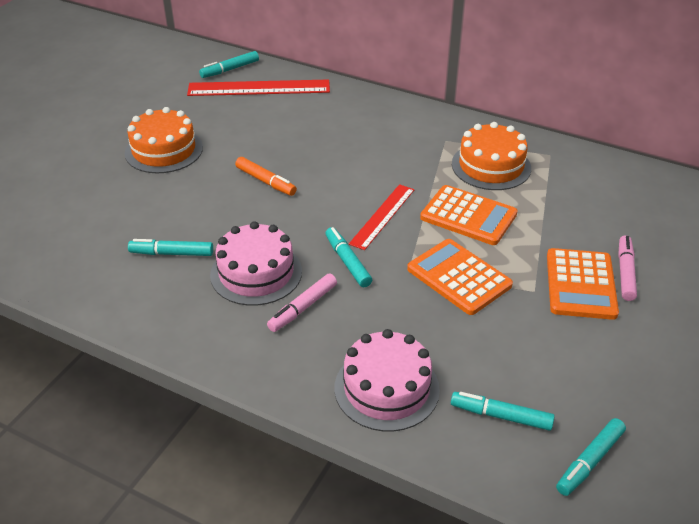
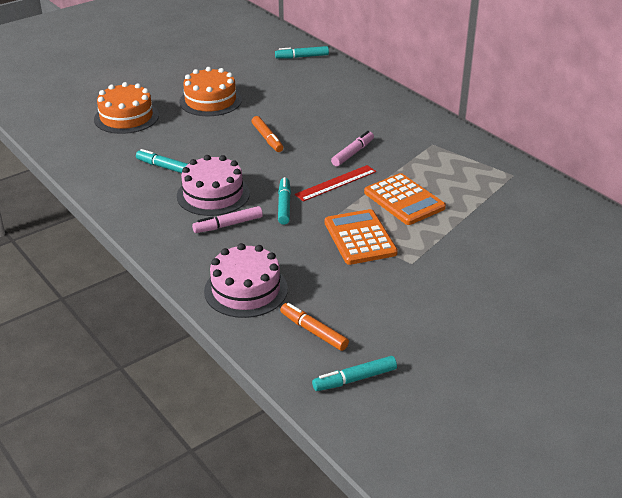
camera: 25 degrees right, 5 degrees down
red ruler [187,79,330,96] -> none
turquoise marker [451,392,555,431] -> orange marker [280,303,349,351]
orange cake [452,122,531,190] -> orange cake moved to [94,82,159,134]
orange calculator [547,248,619,320] -> none
pink marker [618,235,637,301] -> pink marker moved to [331,131,374,166]

